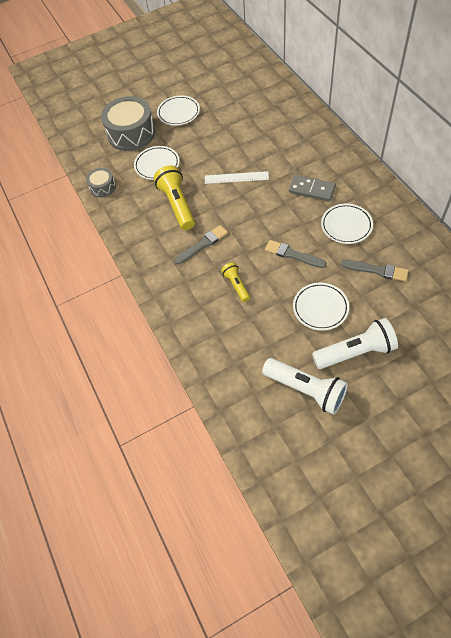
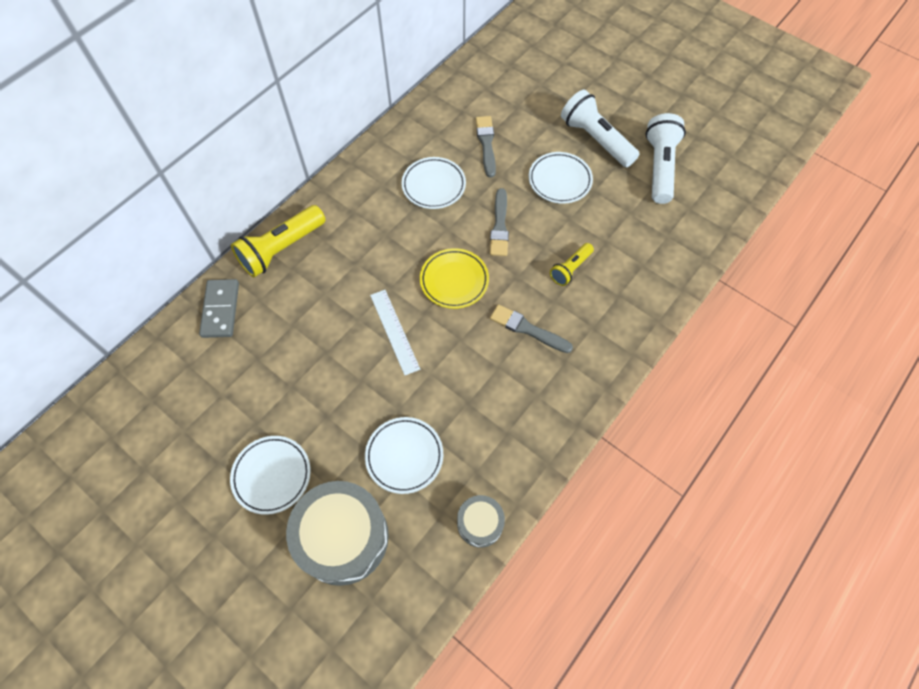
camera: 120 degrees left, 5 degrees up
yellow flashlight [154,165,195,230] -> yellow flashlight moved to [231,205,326,277]
grey domino [289,175,336,202] -> grey domino moved to [199,279,239,338]
none -> yellow plate [420,248,489,309]

